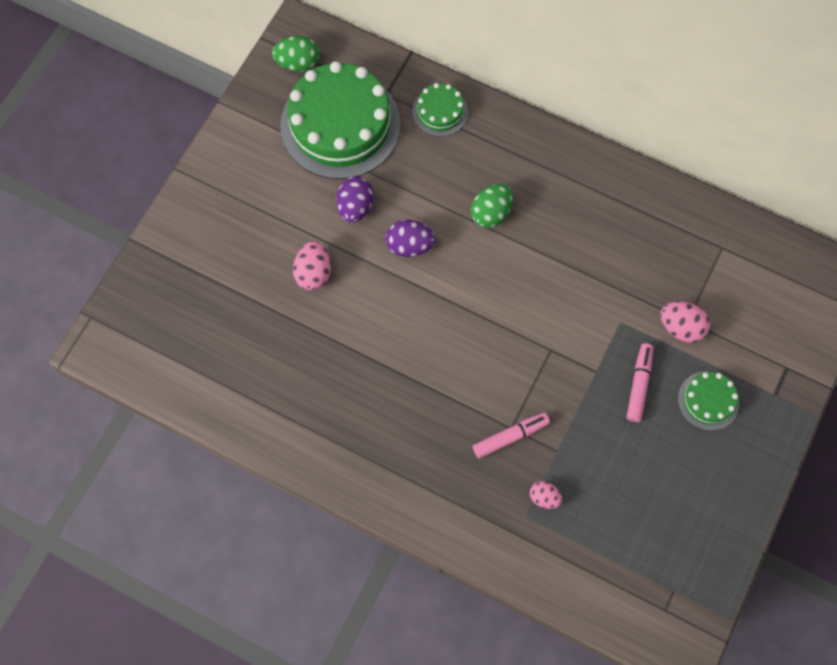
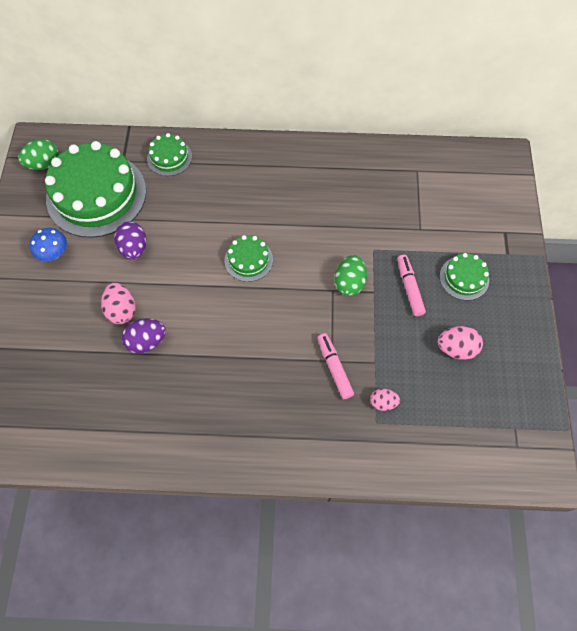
camera: 25 degrees left, 5 degrees down
purple egg [386,220,435,257] -> purple egg moved to [122,319,166,354]
green egg [471,184,513,228] -> green egg moved to [334,255,367,296]
pink marker [473,413,550,459] -> pink marker turned 60 degrees counterclockwise [317,333,354,399]
pink egg [660,301,710,343] -> pink egg moved to [437,326,483,360]
none -> blue mushroom [30,228,67,261]
none -> green cake [224,235,273,282]

